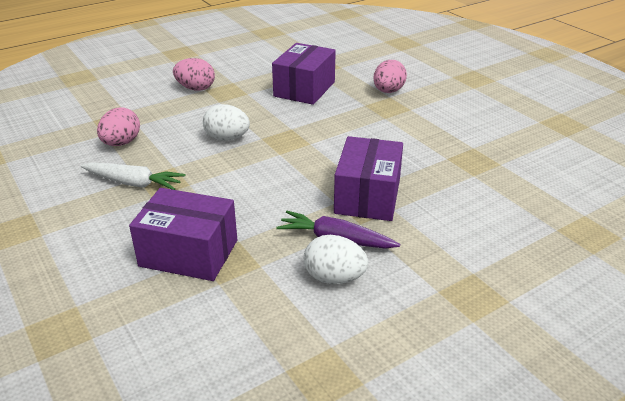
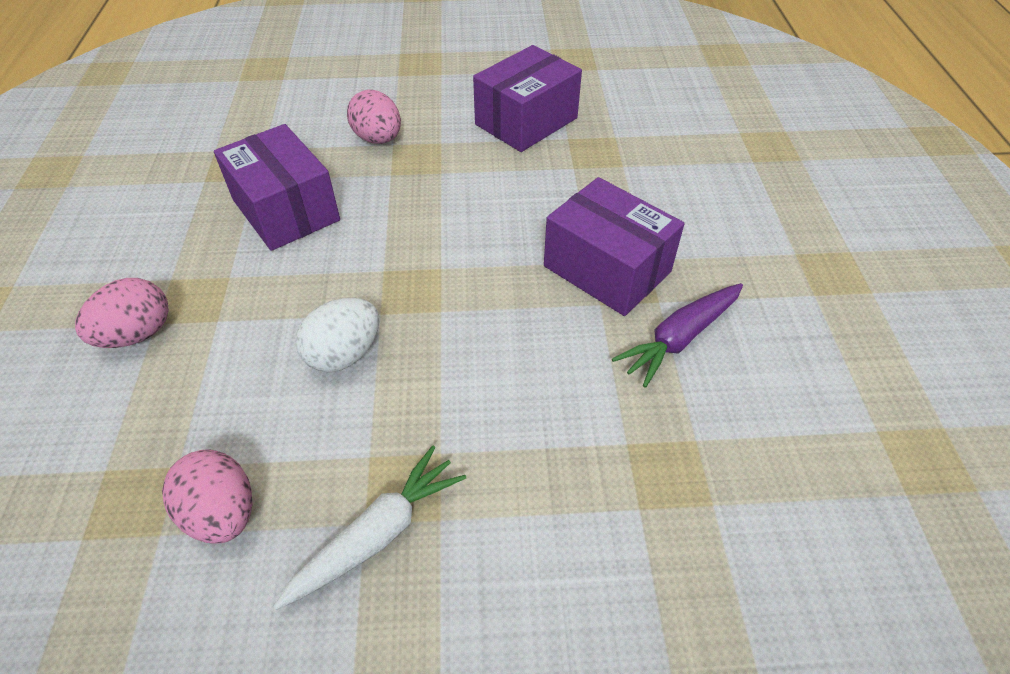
camera: 60 degrees left, 15 degrees up
purple box [129,188,237,281] -> purple box moved to [473,45,582,152]
white egg [304,235,368,284] -> none

